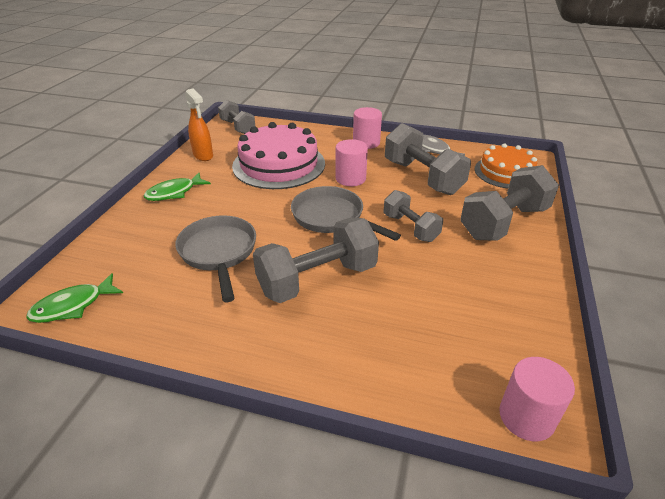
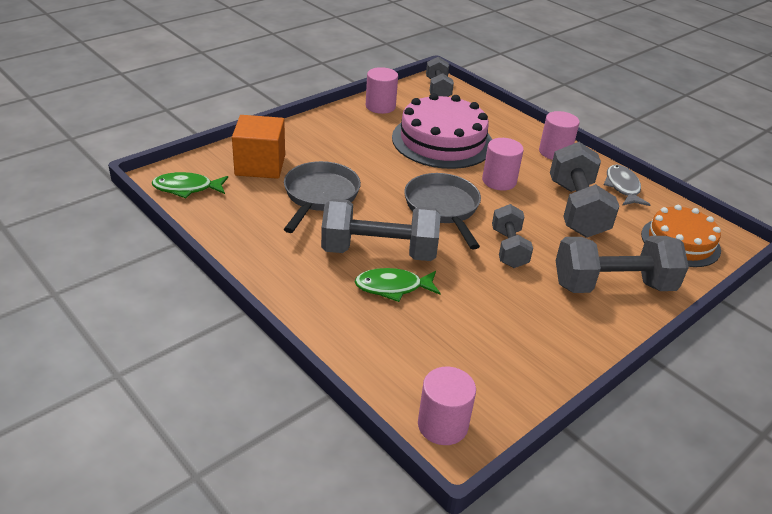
camera: 30 degrees right, 0 degrees up
green fish [144,173,211,201] -> green fish moved to [354,268,440,302]
orange spray bottle [185,89,213,161] -> pink cylinder [366,67,398,114]
none -> orange cube [232,115,285,179]

